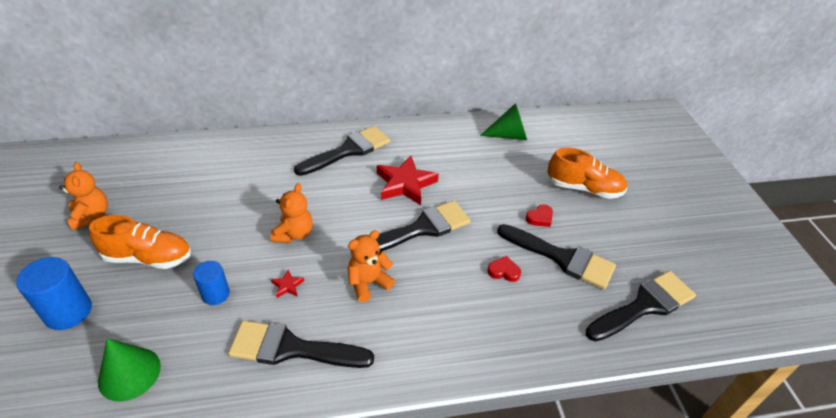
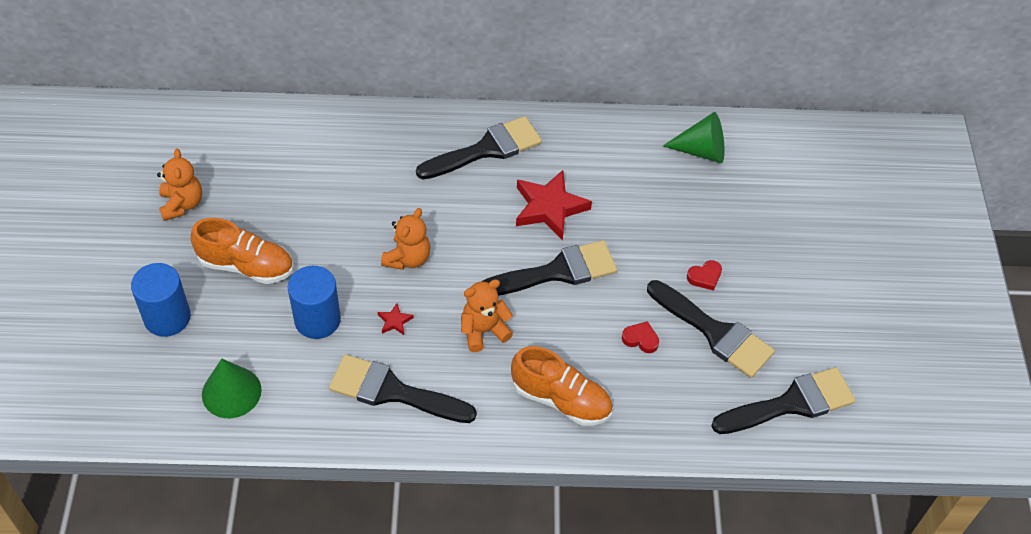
camera: 10 degrees right, 10 degrees up
blue cylinder [193,261,230,305] -> blue cylinder [288,266,341,339], size x1.56
orange shoe [547,148,627,199] -> orange shoe moved to [511,346,613,426]

